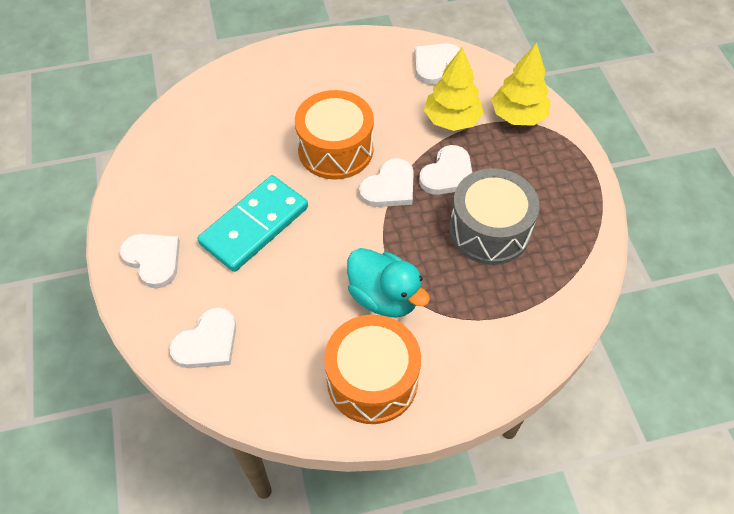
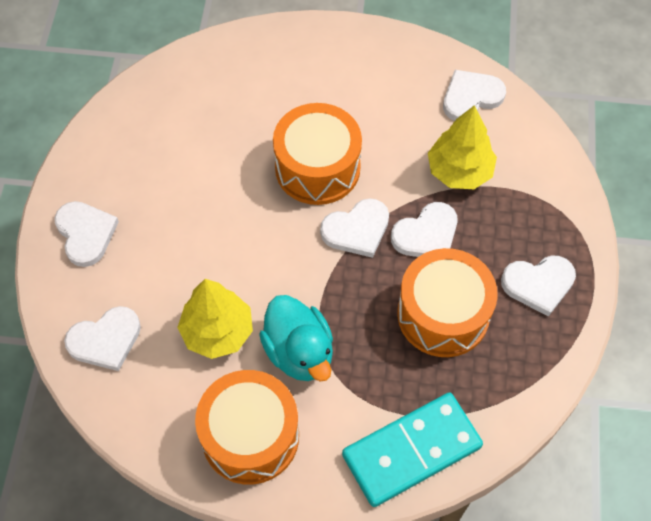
camera: 20 degrees right, 5 degrees up
turquoise domino [198,175,308,272] -> turquoise domino moved to [342,392,483,507]
grey drum [449,168,539,265] -> orange drum [397,248,498,357]
yellow tree [492,42,551,126] -> yellow tree moved to [177,279,253,359]
none -> white heart [501,255,576,317]

